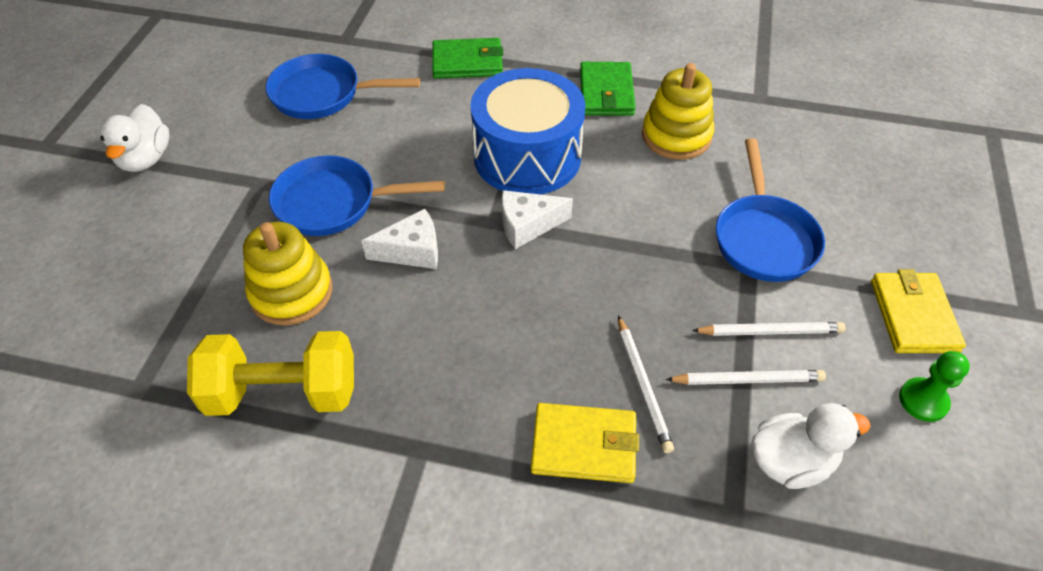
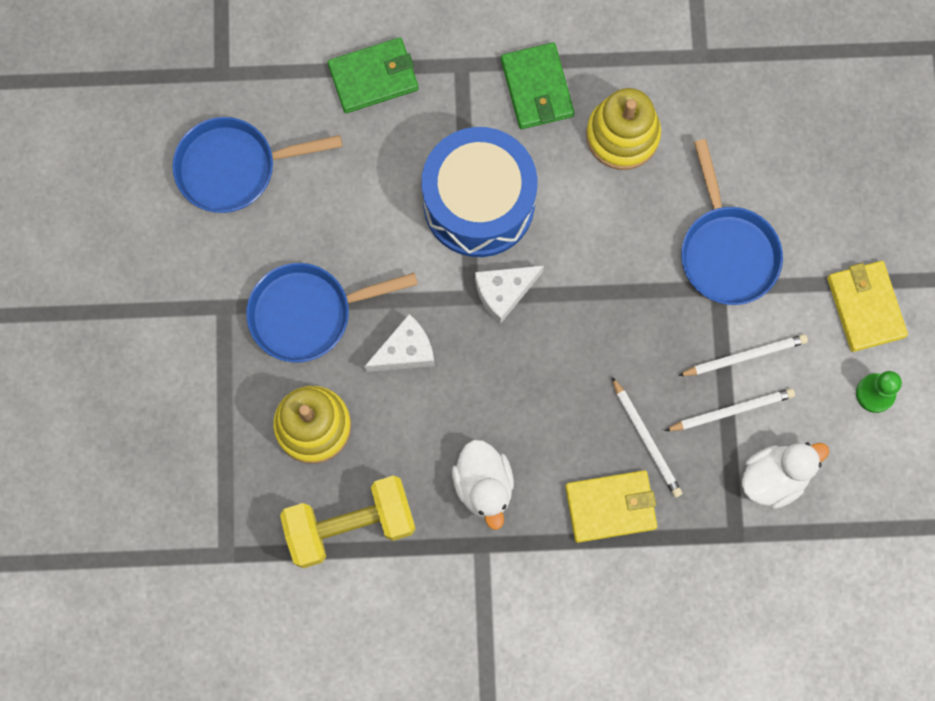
camera: 15 degrees left, 25 degrees up
white duck [100,104,169,172] -> white duck moved to [452,440,514,530]

